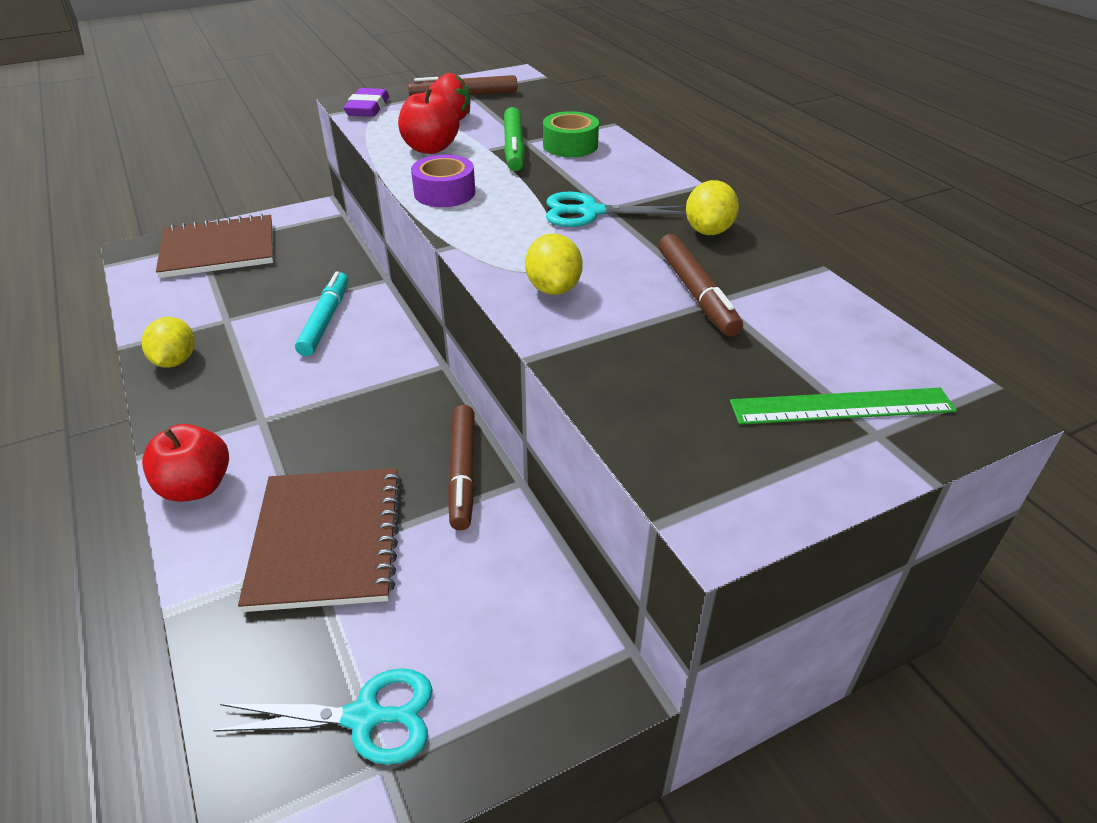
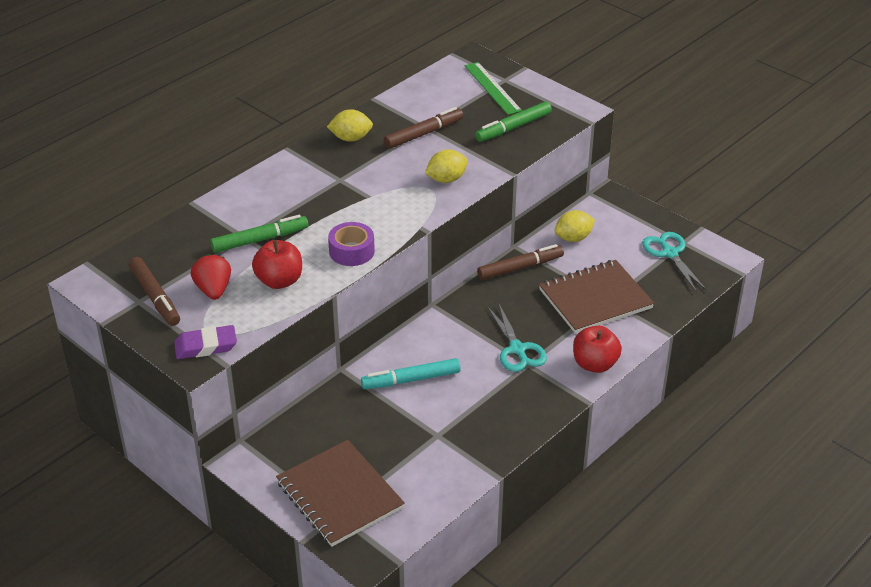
camera: 110 degrees left, 0 degrees up
yellow lemon [142,317,195,368] -> yellow lemon moved to [555,210,595,242]
green tape [543,111,599,157] -> none
turquoise scissors [546,192,686,227] -> turquoise scissors moved to [488,304,547,372]
none -> green marker [475,102,552,142]

